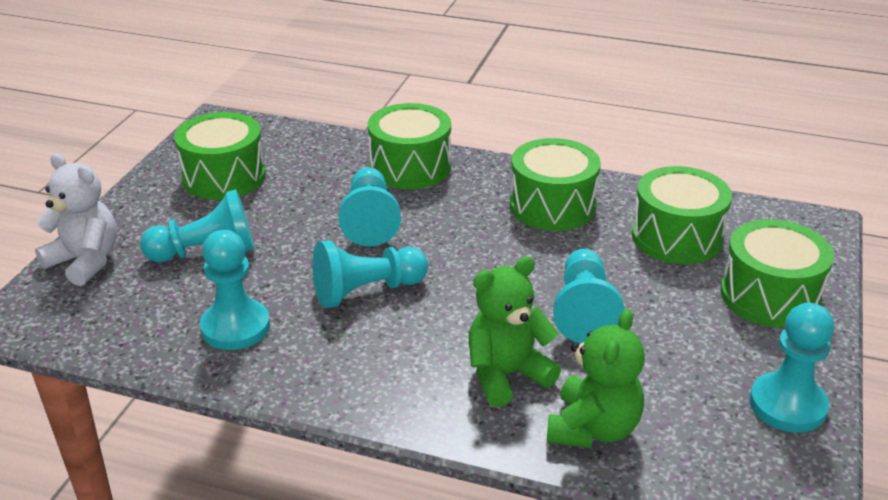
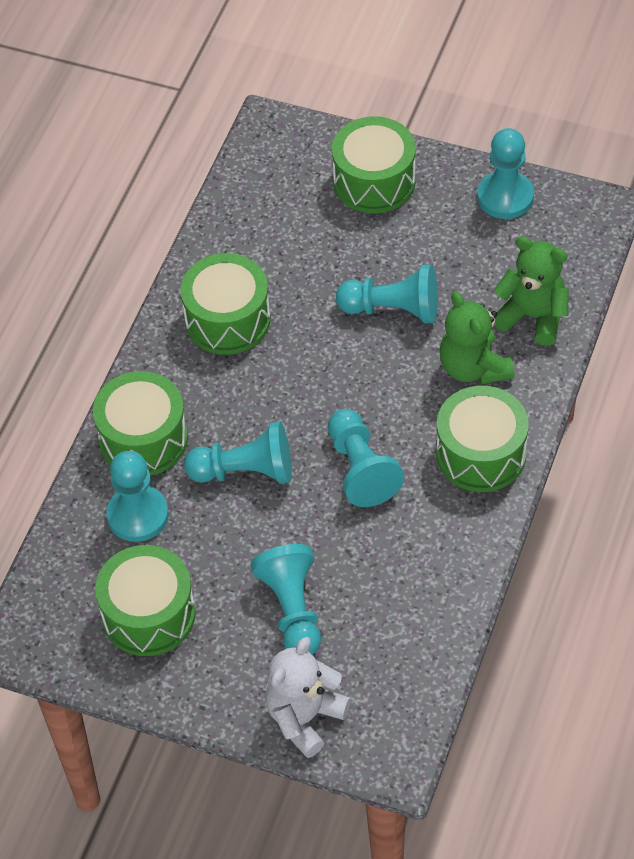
camera: 85 degrees left, 20 degrees up
turquoise pawn [200,230,270,350] -> turquoise pawn moved to [106,451,169,542]
green drum [632,166,732,264] -> green drum moved to [436,386,528,492]

